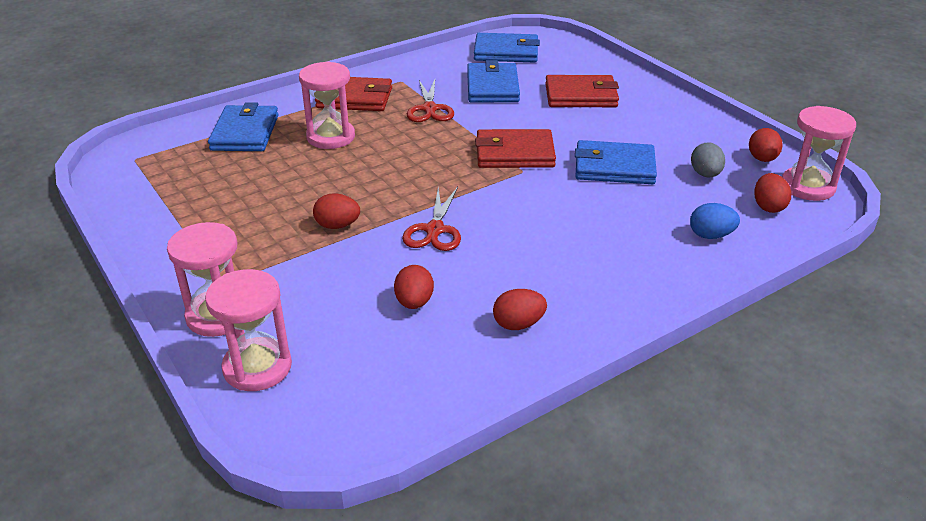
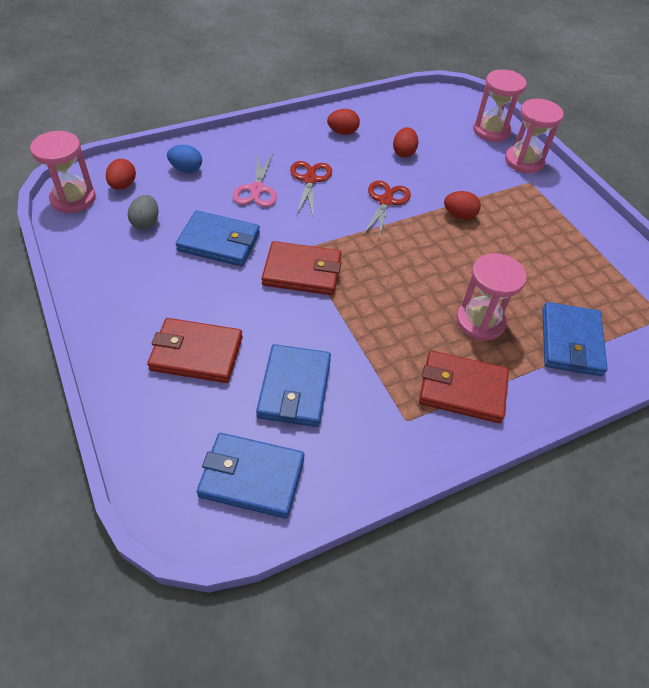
camera: 175 degrees left, 15 degrees up
red scissors [407,80,454,122] -> red scissors moved to [290,161,332,216]
red egg [749,128,783,162] -> none
none -> pink scissors [233,154,277,207]

